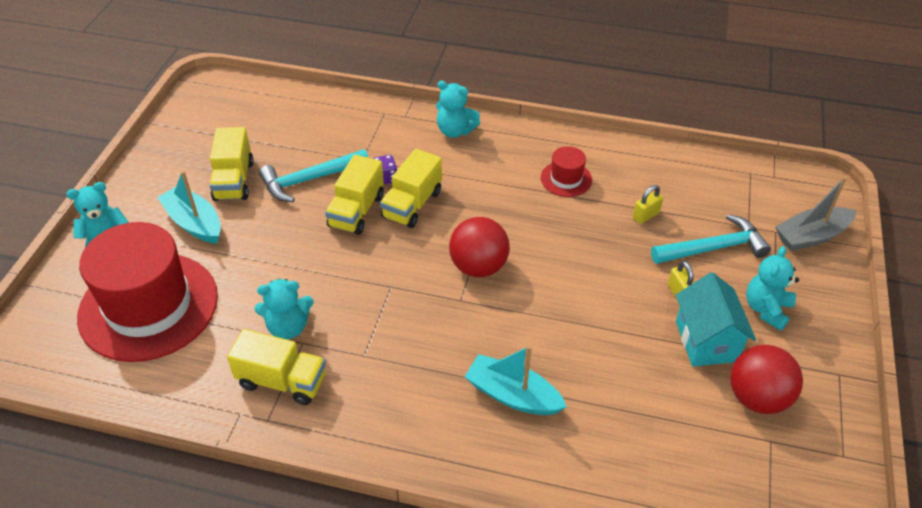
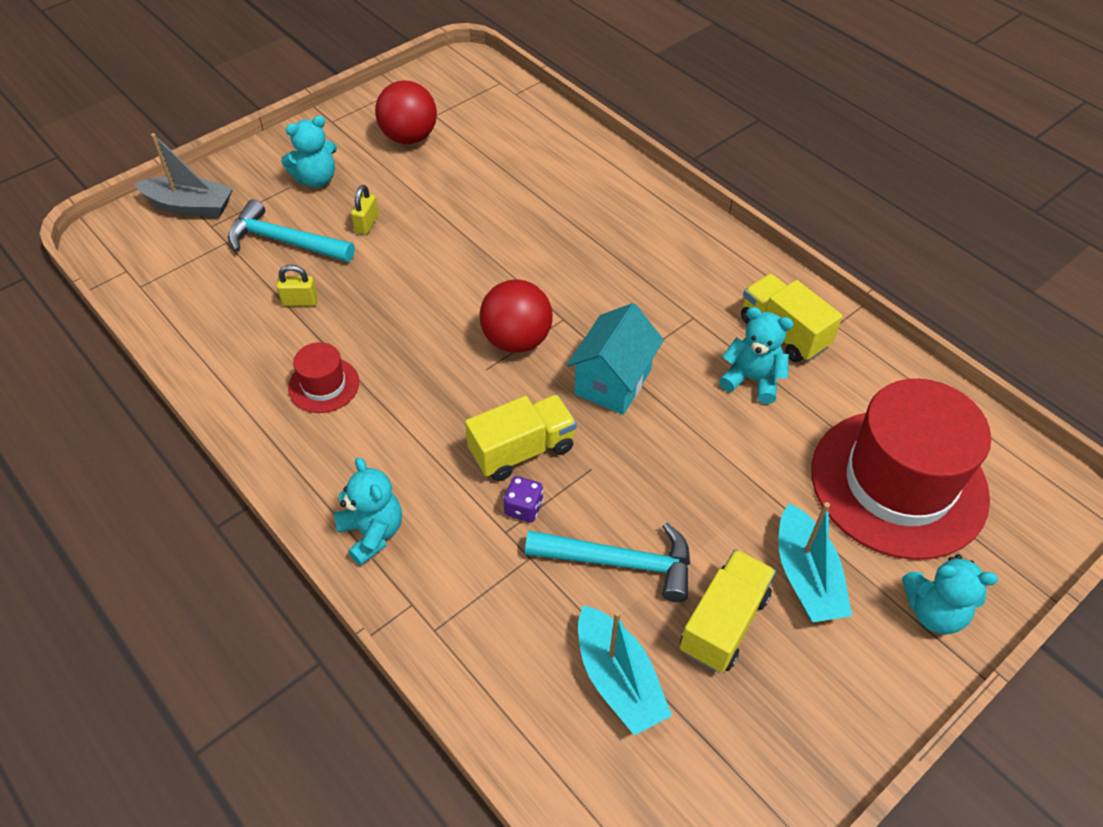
camera: 145 degrees left, 5 degrees up
yellow truck [325,155,384,235] -> none
turquoise boat [465,345,567,415] -> turquoise boat moved to [578,605,672,736]
turquoise house [676,272,756,367] -> turquoise house moved to [567,303,664,415]

